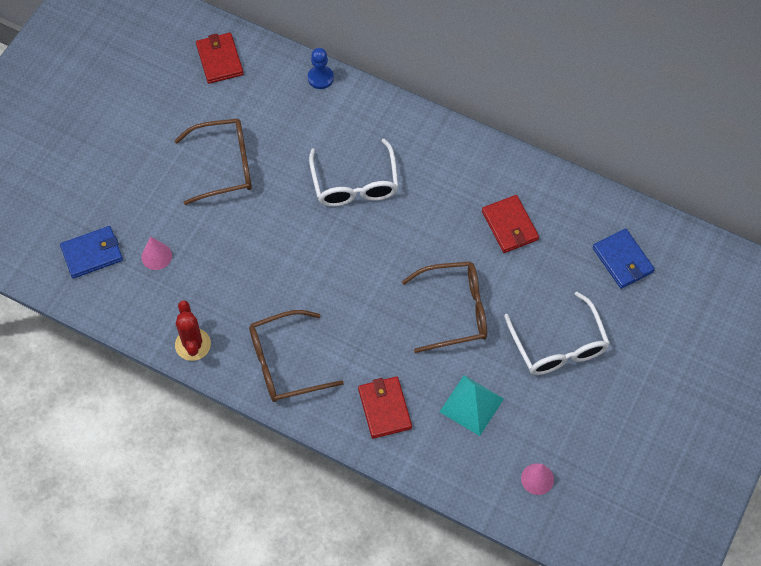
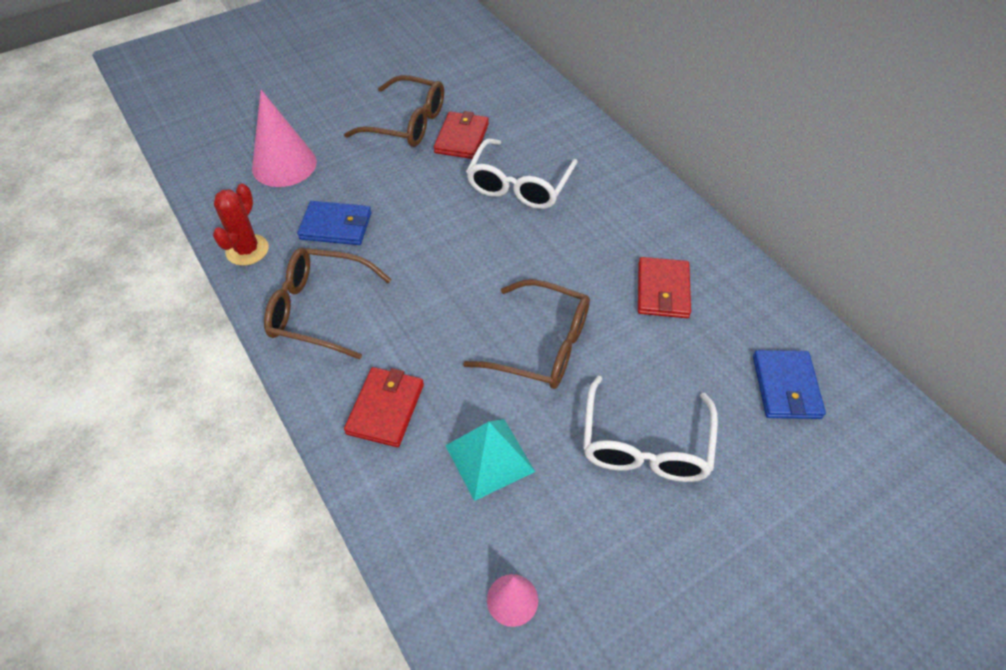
camera: 30 degrees right, 10 degrees down
blue wallet [60,226,123,279] -> blue wallet moved to [297,201,372,245]
pink cone [141,236,172,270] -> pink cone [252,90,317,187], size x1.88
red wallet [196,33,244,84] -> red wallet moved to [434,111,489,159]
blue pawn [308,48,334,89] -> none

